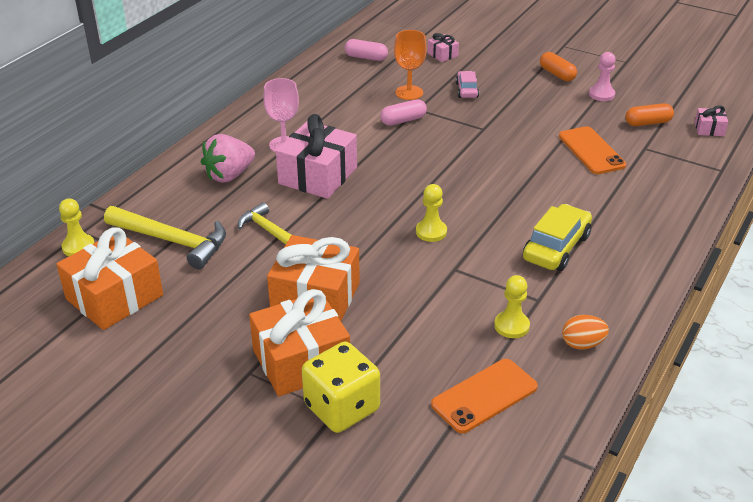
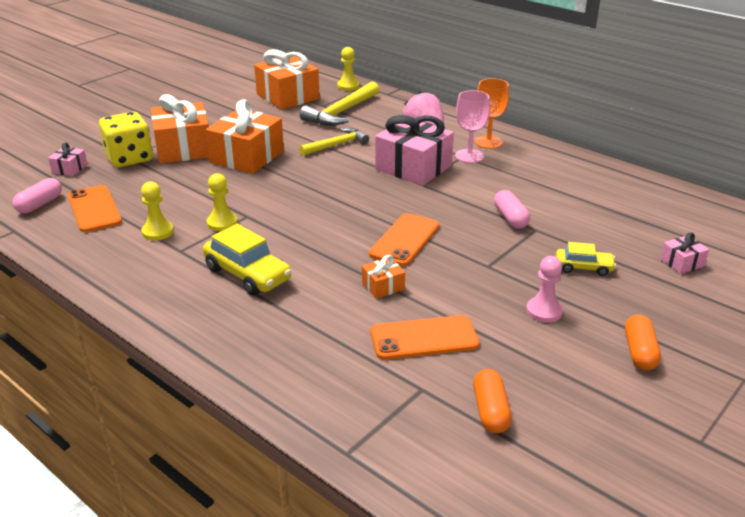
camera: 100 degrees right, 5 degrees down
pink capsule [345,39,388,61] -> pink capsule moved to [13,178,62,213]
orange goblet [394,30,427,100] -> orange goblet moved to [475,78,509,149]
yellow pawn [416,184,447,242] -> yellow pawn moved to [207,173,238,231]
pink car [456,71,479,98] -> yellow car [556,242,616,276]
orange capsule [540,52,577,81] -> orange capsule turned 60 degrees counterclockwise [625,314,661,370]
orange egg [562,315,609,350] -> none
pink pawn [589,52,616,101] -> pink pawn moved to [526,256,563,323]
pink gift [695,105,728,136] -> pink gift moved to [48,143,88,176]
none -> orange gift [362,255,405,299]
none -> orange phone [369,213,440,266]

